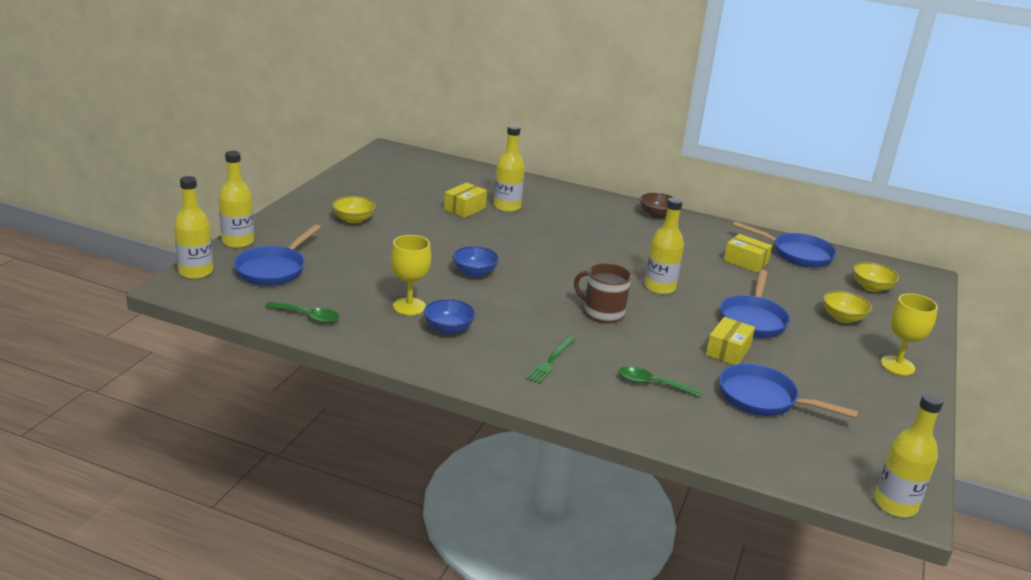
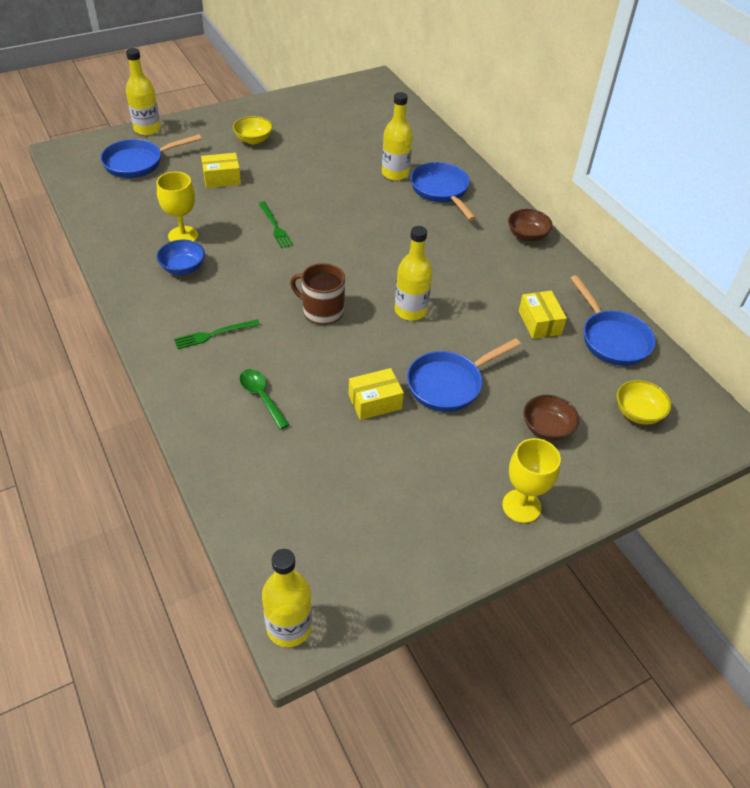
camera: 40 degrees right, 20 degrees up
yellow bottle [174,176,213,279] -> none
green spoon [265,302,339,323] -> none
yellow box [444,182,487,218] -> yellow box moved to [201,153,241,188]
blue bowl [452,246,499,277] -> green fork [258,201,293,248]
brown mug [574,263,632,323] -> brown mug turned 45 degrees counterclockwise [290,263,345,325]
blue pan [719,364,859,418] -> blue pan moved to [411,162,476,221]
yellow bowl [823,291,872,323] -> brown bowl [524,395,579,441]

